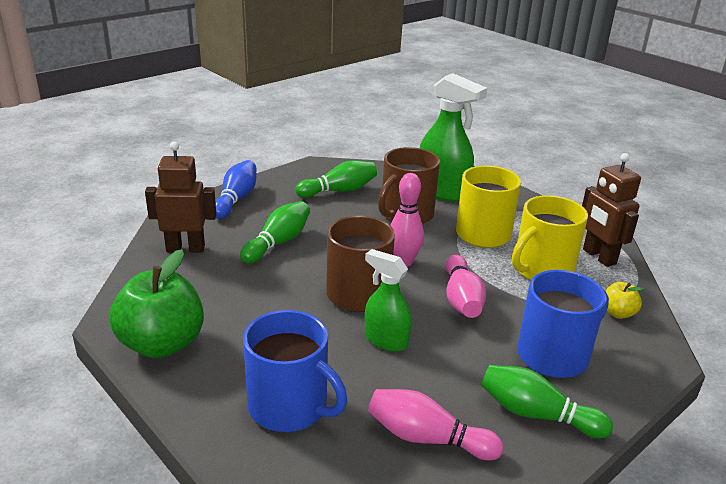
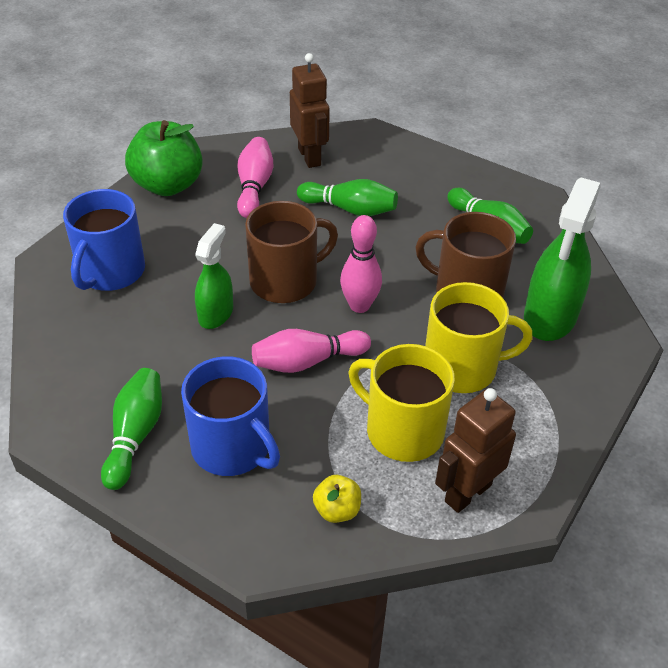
camera: 75 degrees right, 15 degrees up
blue bowling pin [215,160,256,219] -> none
pink bowling pin [368,389,504,461] -> pink bowling pin moved to [237,137,274,218]

